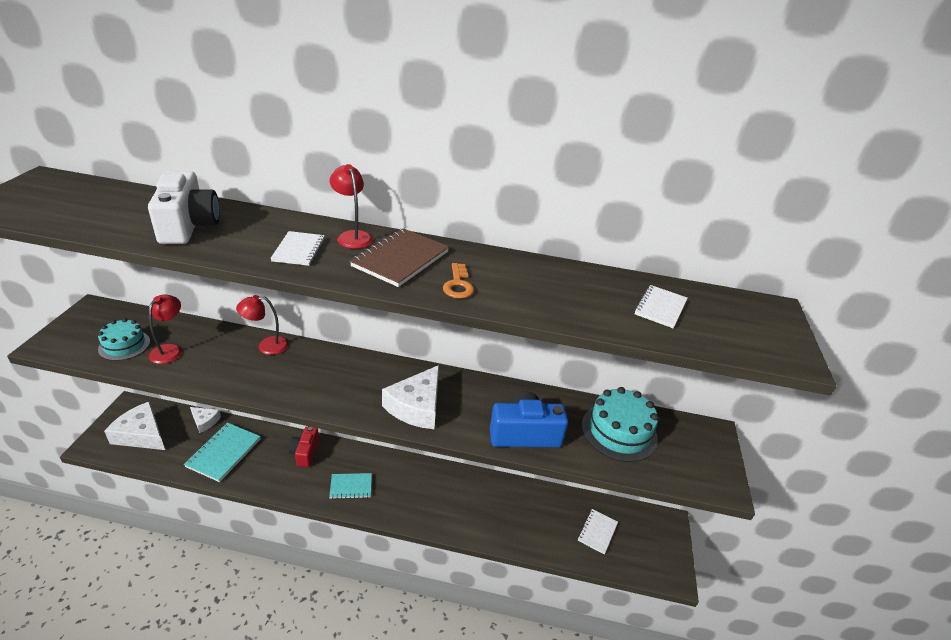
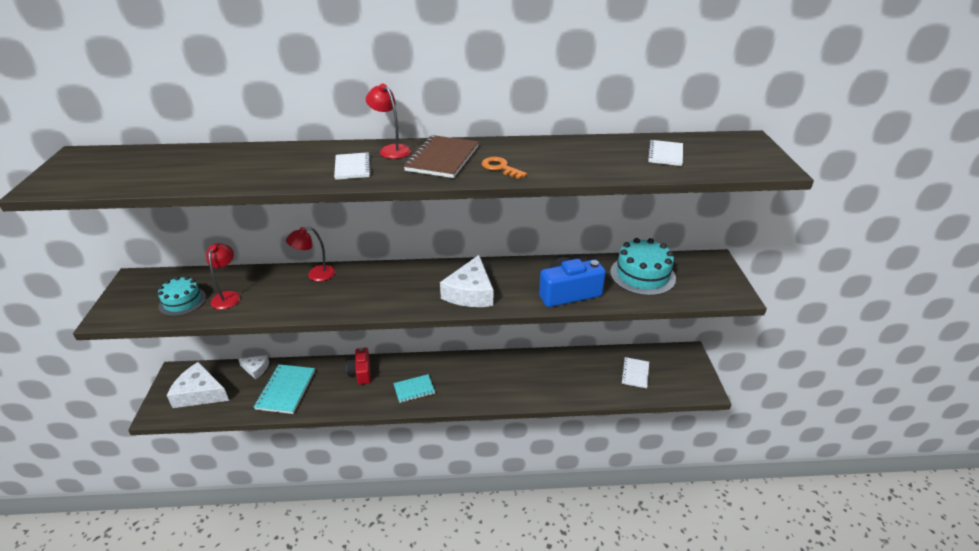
camera: 10 degrees left, 0 degrees up
white camera [148,171,220,244] -> none
orange key [443,263,474,299] -> orange key turned 150 degrees clockwise [481,157,527,179]

